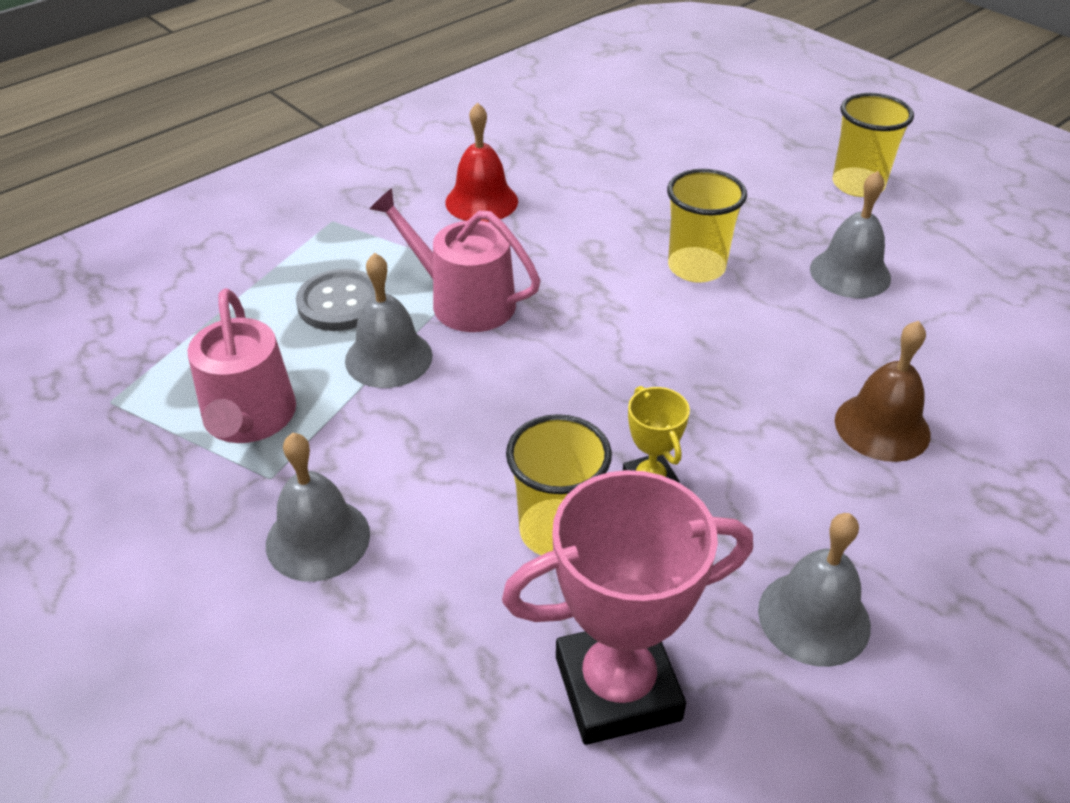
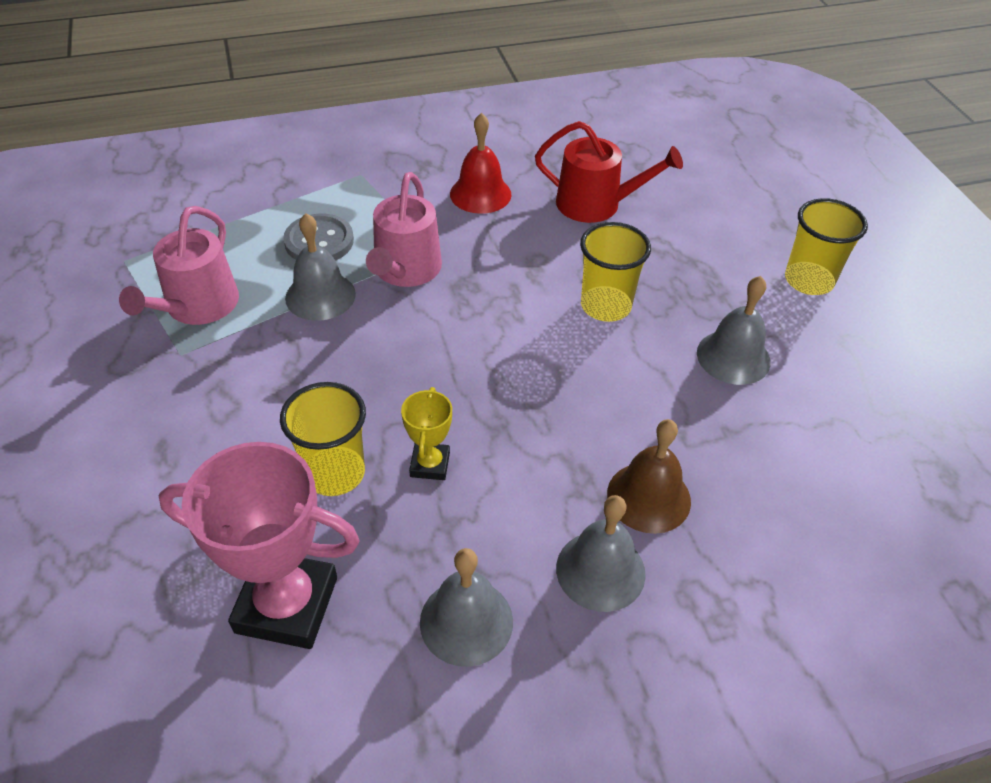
camera: 25 degrees right, 5 degrees up
grey bell [266,433,370,582] -> grey bell moved to [556,495,646,612]
pink watering can [370,188,540,332] -> pink watering can turned 135 degrees counterclockwise [366,172,442,287]
none -> red watering can [535,121,683,223]

